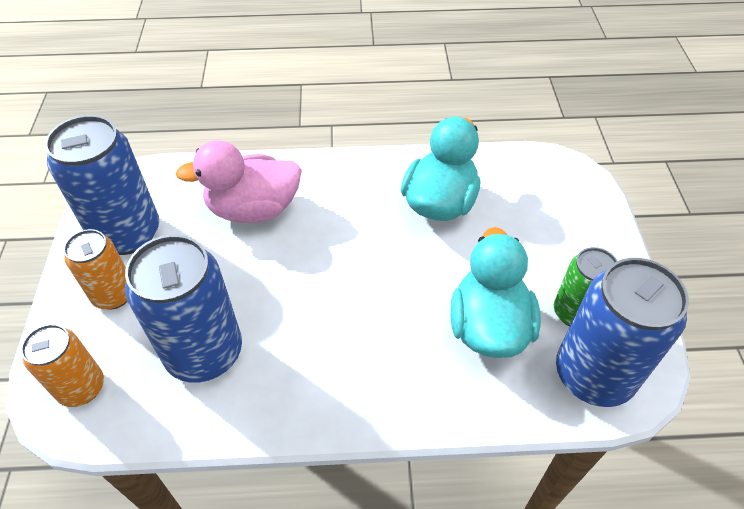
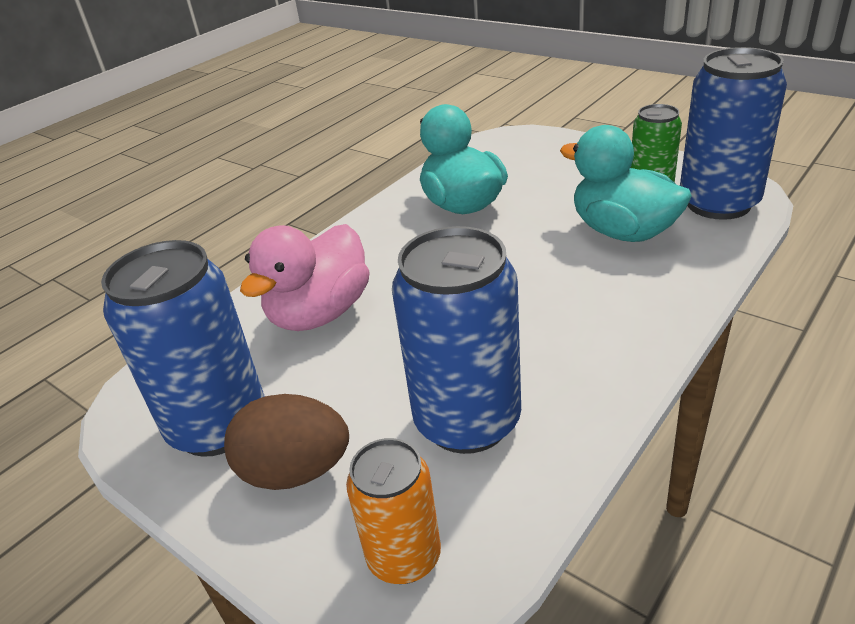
camera: 45 degrees left, 15 degrees down
orange can [64,229,127,310] -> brown egg [224,394,349,490]

